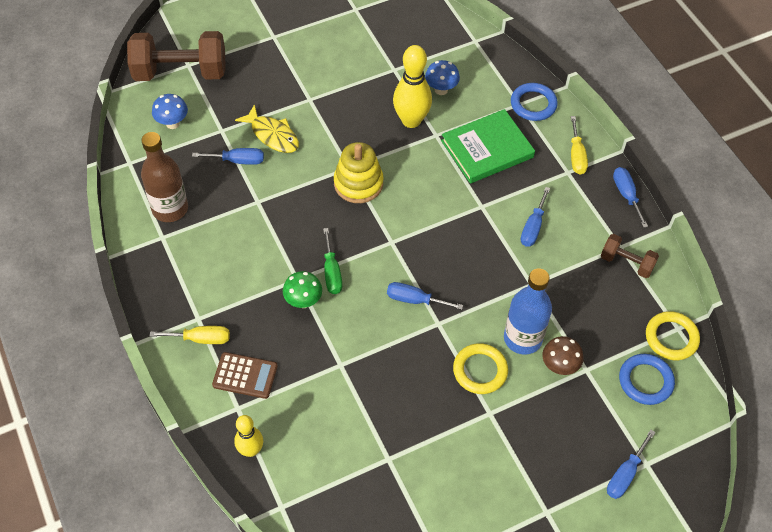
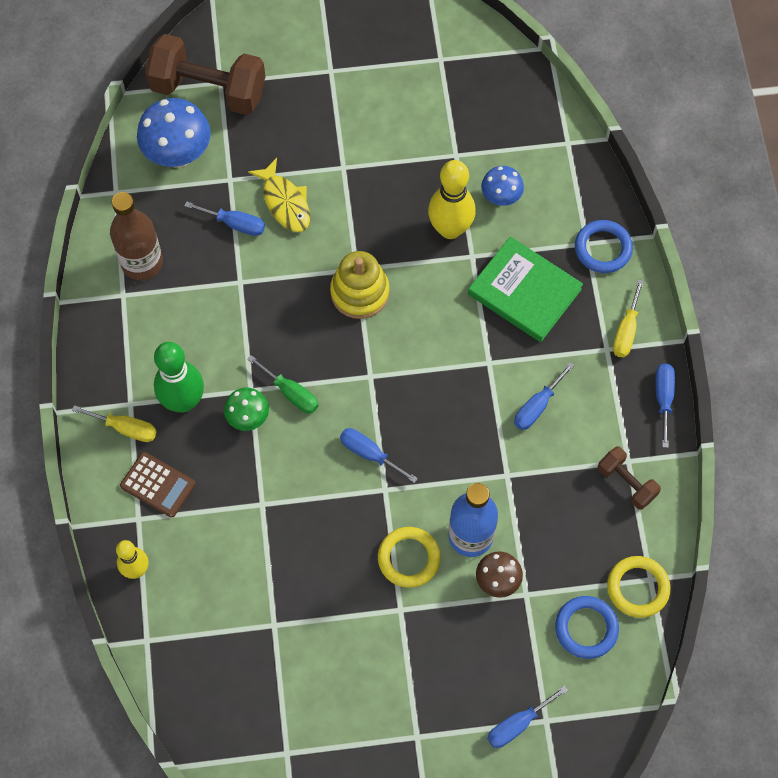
camera: 20 degrees right, 10 degrees up
blue mushroom [152,94,188,129] -> blue mushroom [137,98,211,168], size x1.73
green screwdriver [323,228,342,294] -> green screwdriver turned 60 degrees counterclockwise [247,355,319,413]
green book [441,109,535,184] -> green book turned 45 degrees clockwise [468,236,583,342]
none -> green bowling pin [154,342,204,412]

